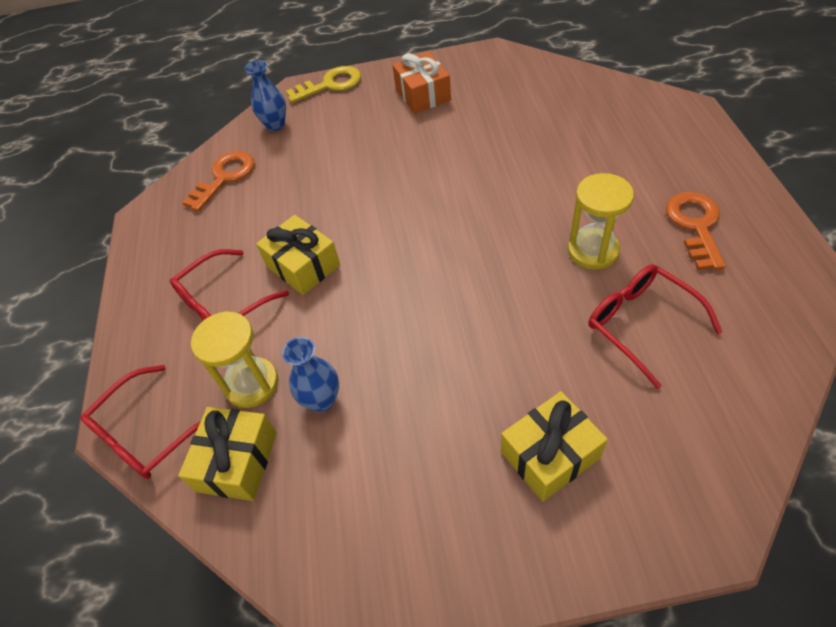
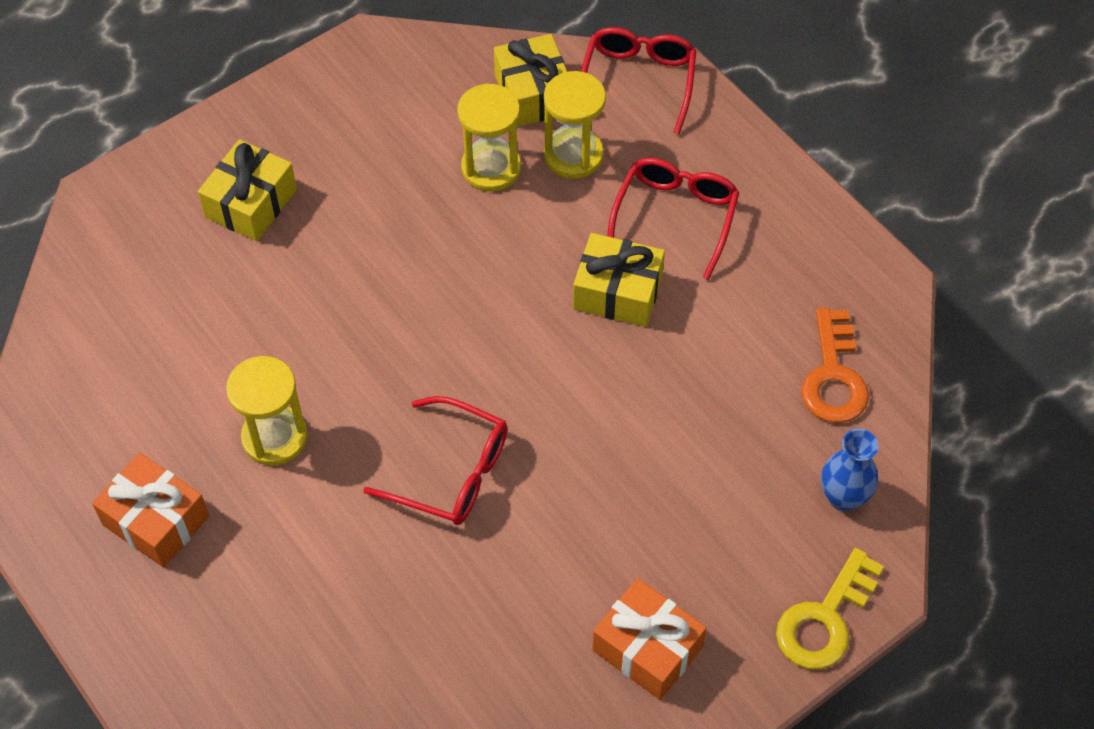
camera: 145 degrees right, 5 degrees up
blue vase [282,337,339,412] -> yellow hourglass [457,84,521,191]
red glasses [589,264,722,389] -> red glasses moved to [363,396,508,525]
orange key [666,192,726,270] -> orange gift [92,453,209,568]

